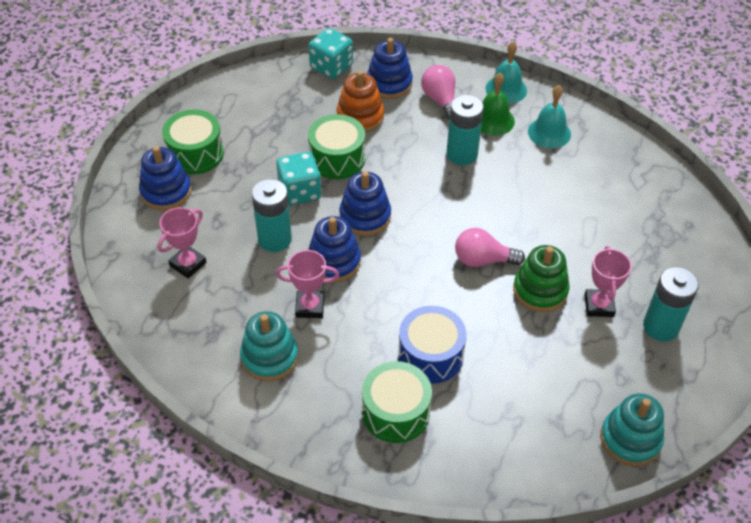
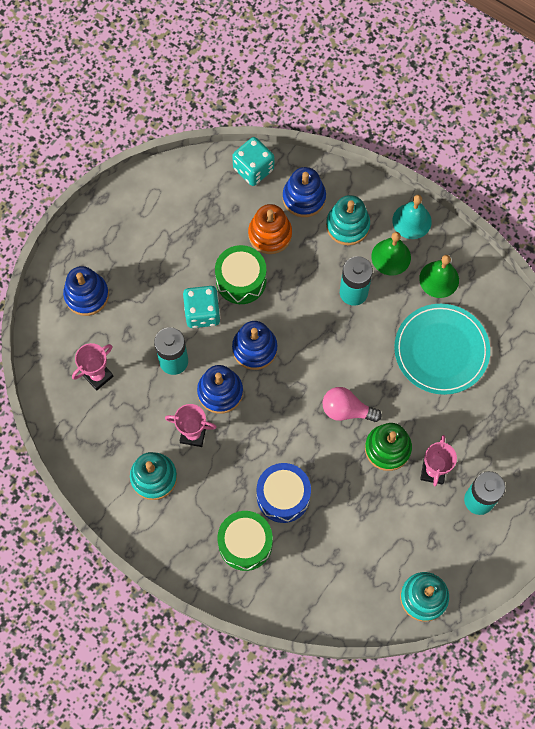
camera: 10 degrees right, 20 degrees up
green drum [162,109,224,174] -> none
pink light bulb [421,65,456,120] -> turquoise stacking toy [326,195,370,245]
turquoise bell [528,85,571,148] -> green bell [419,255,459,298]
none -> turquoise plate [394,304,490,395]

